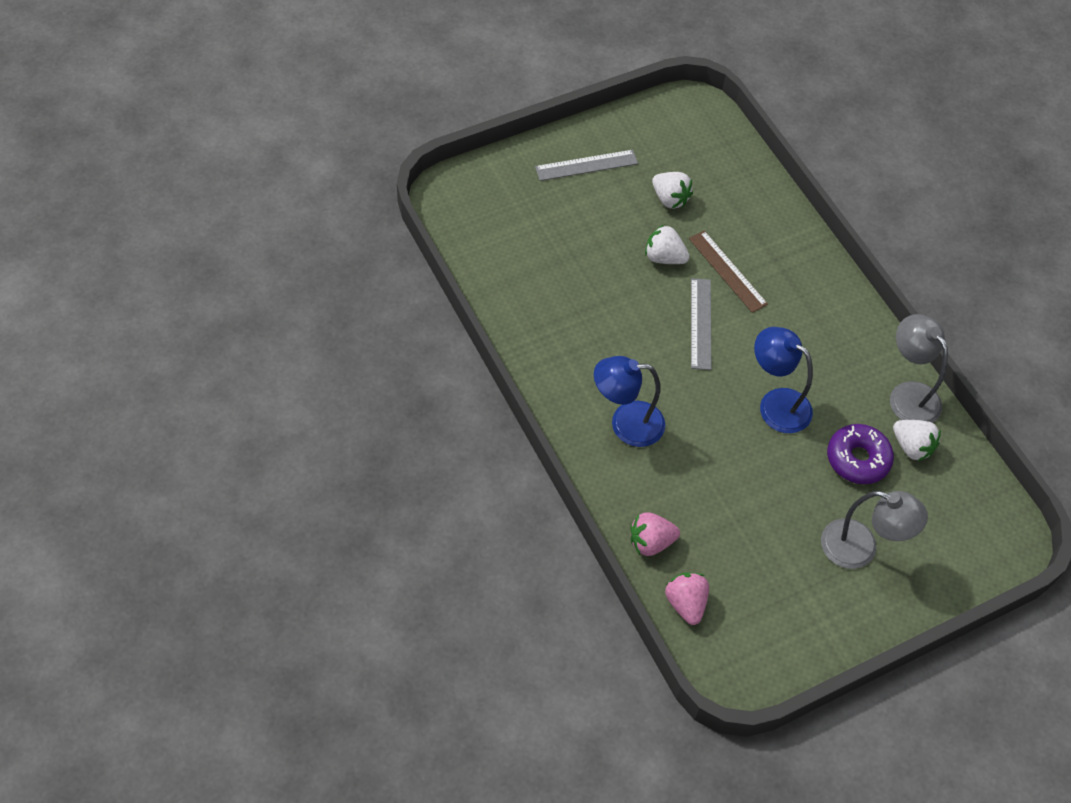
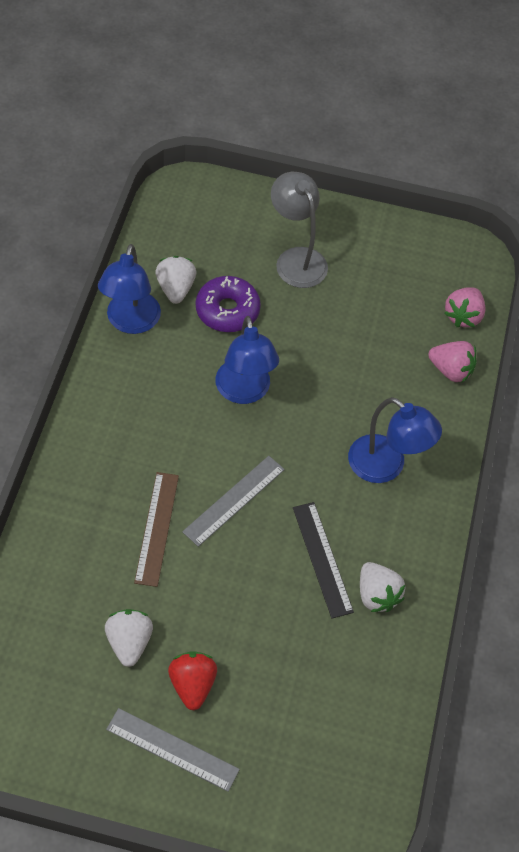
camera: 140 degrees left, 0 degrees up
white strawberry [645,225,690,264] -> white strawberry moved to [360,562,405,612]
grey lamp [890,314,948,423] -> blue lamp [98,244,161,334]
none -> red strawberry [168,651,217,710]
none -> black ruler [293,502,354,618]

